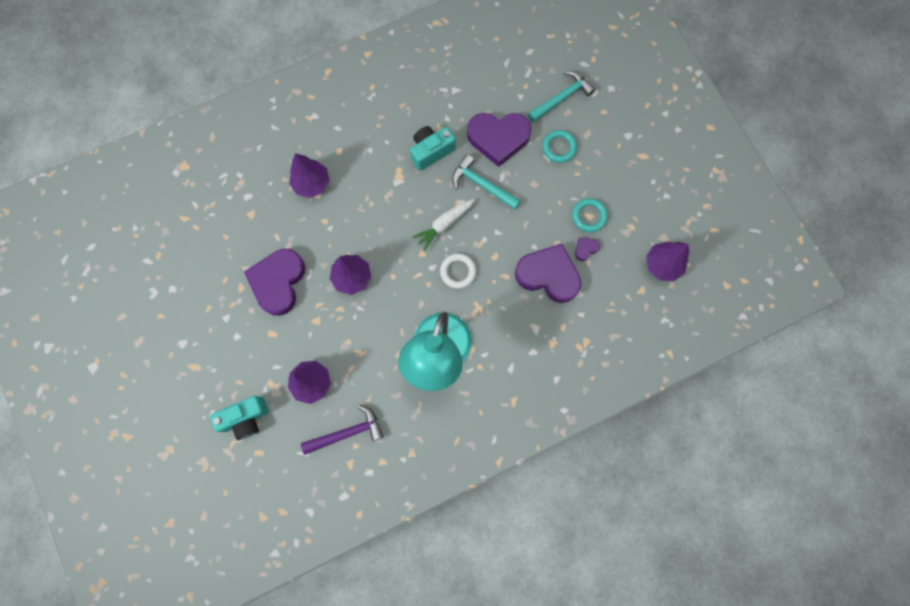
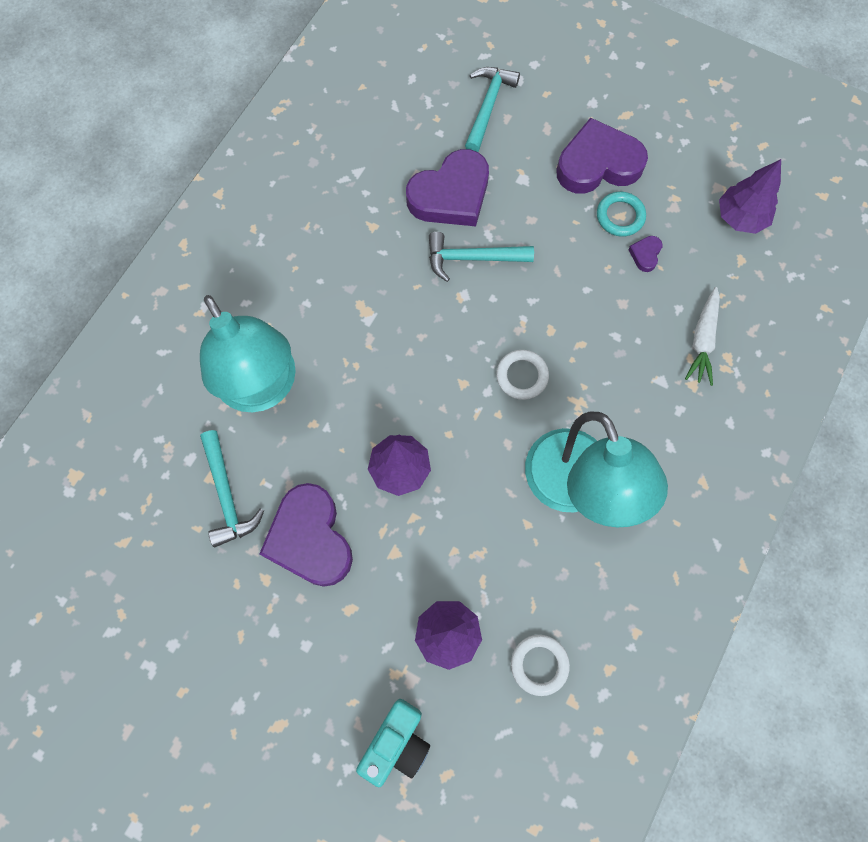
camera: 35 degrees left, 5 degrees down
purple tree [289,154,330,198] -> turquoise lamp [200,295,296,412]
purple hammer [301,405,384,455] -> white ring [511,635,570,696]
turquoise camera [410,126,456,171] -> none
white carrot [413,199,475,251] -> white carrot moved to [685,287,720,386]
purple heart [515,244,581,303] -> purple heart moved to [556,118,648,194]
turquoise ring [542,130,577,163] -> none
none -> turquoise hammer [200,430,264,547]

